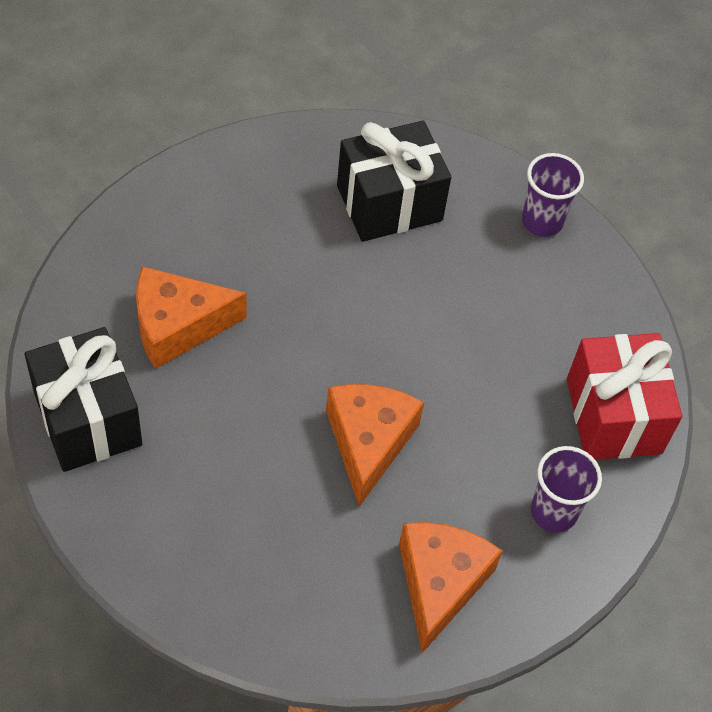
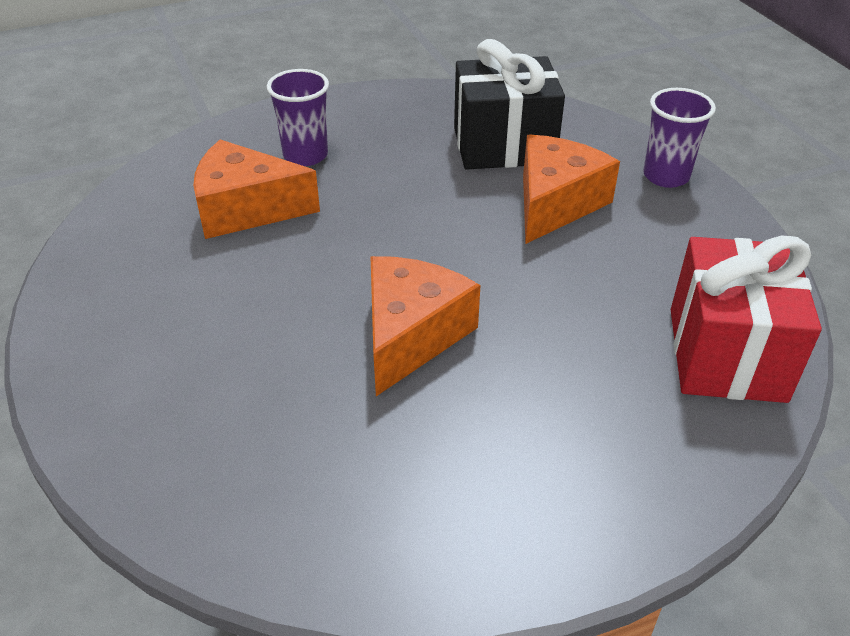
camera: 20 degrees right, 15 degrees down
black gift [25,327,142,472] -> none
orange cheese [399,522,503,653] -> orange cheese moved to [523,134,620,244]
purple cup [531,446,602,533] -> purple cup moved to [267,69,329,166]

